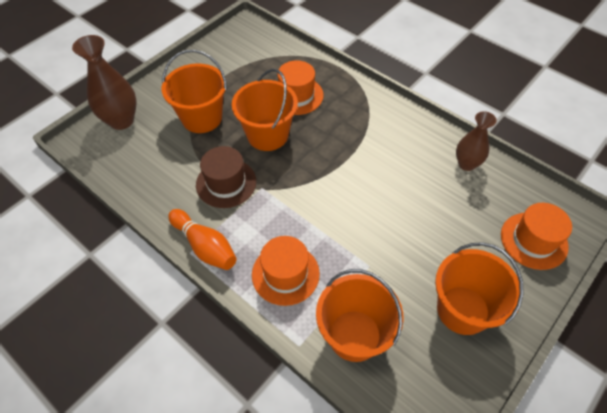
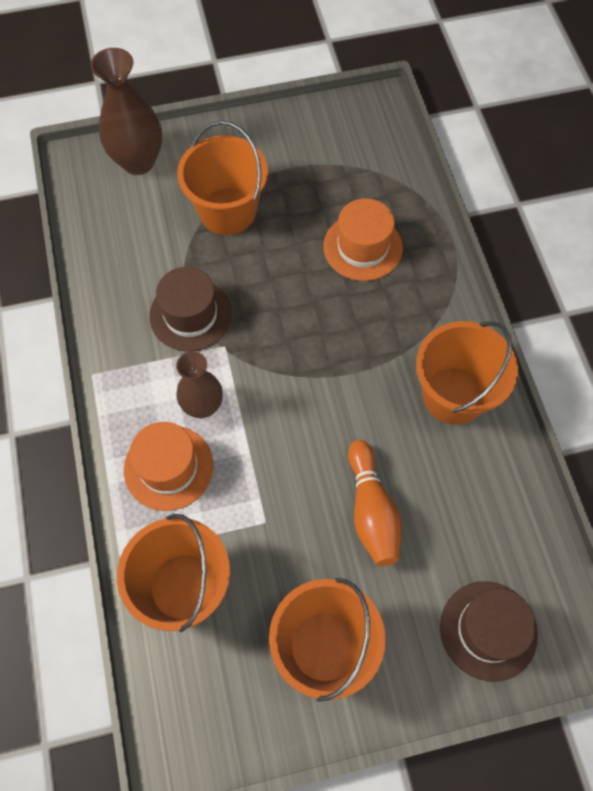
camera: 35 degrees right, 10 degrees up
orange bowling pin [168,209,237,270] -> orange bowling pin moved to [348,440,401,566]
orange bucket [232,69,298,151] -> orange bucket moved to [416,321,518,425]
brown vase [456,111,497,171] -> brown vase moved to [176,351,223,418]
orange hat [501,203,572,270] -> brown hat [440,581,538,682]

